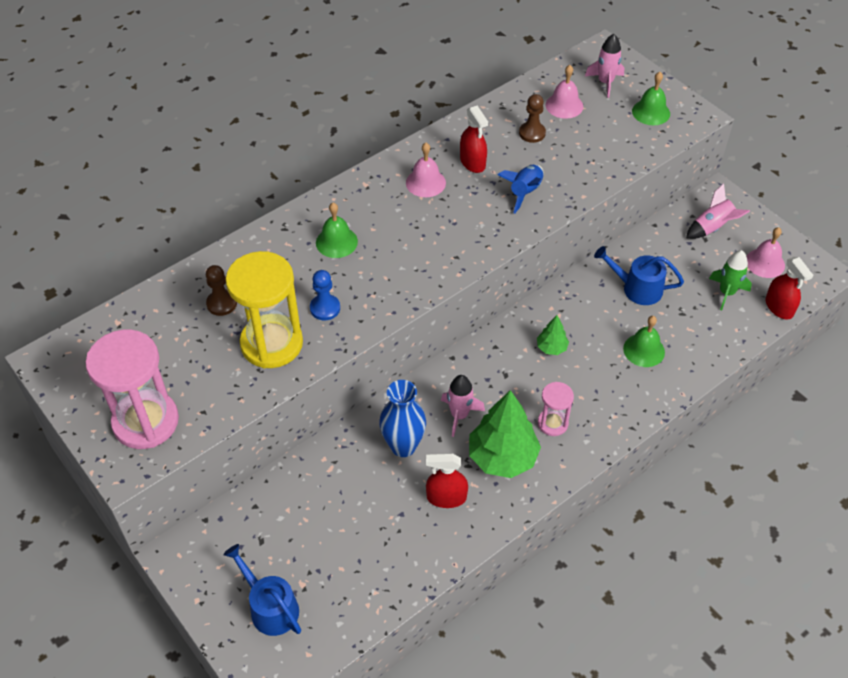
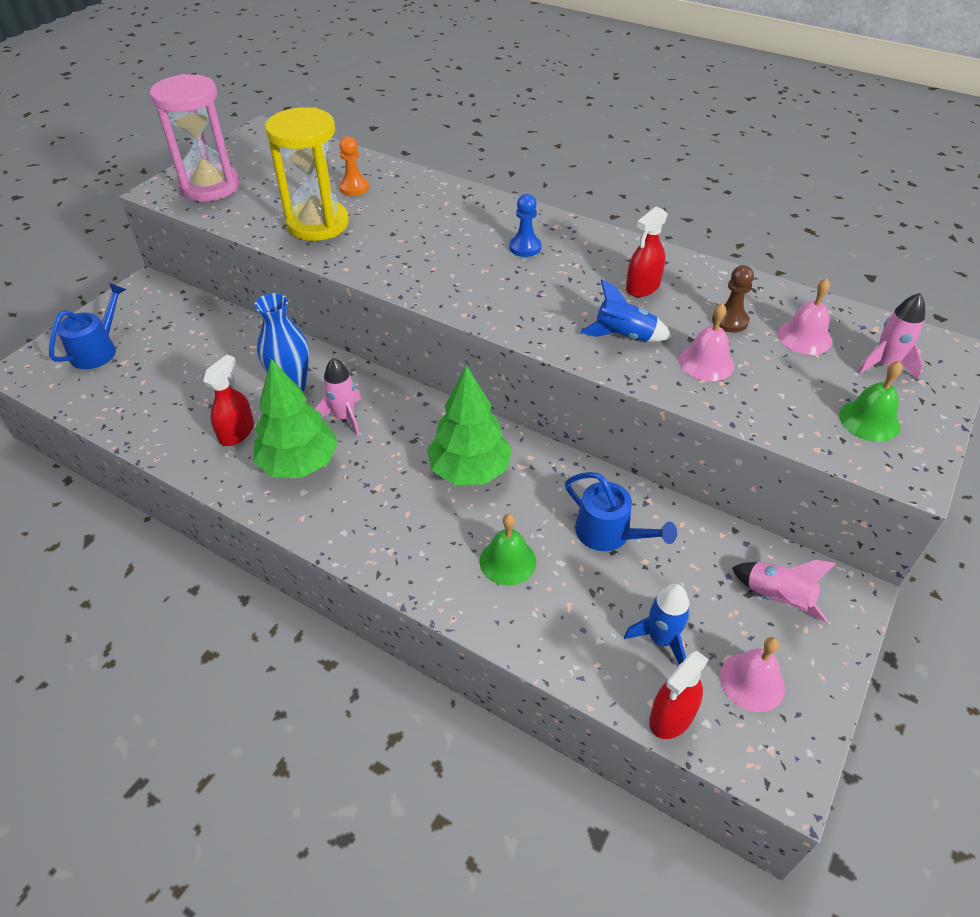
camera: 70 degrees right, 5 degrees down
brown pawn [206,265,237,316] -> orange pawn [339,136,369,196]
blue pawn [310,270,340,321] -> blue pawn moved to [509,194,541,257]
green bell [316,202,358,258] -> none
pink bell [406,143,446,197] -> pink bell moved to [679,303,734,381]
red spray bottle [426,453,468,508] -> red spray bottle turned 45 degrees clockwise [203,355,254,446]
green tree [537,315,569,355] -> green tree [427,366,512,485], size x2.06
pink hourglass [538,382,574,436] -> none
blue watering can [594,246,684,305] -> blue watering can turned 135 degrees clockwise [565,472,677,551]
green rocket [709,250,752,310] -> blue rocket [624,584,690,665]

